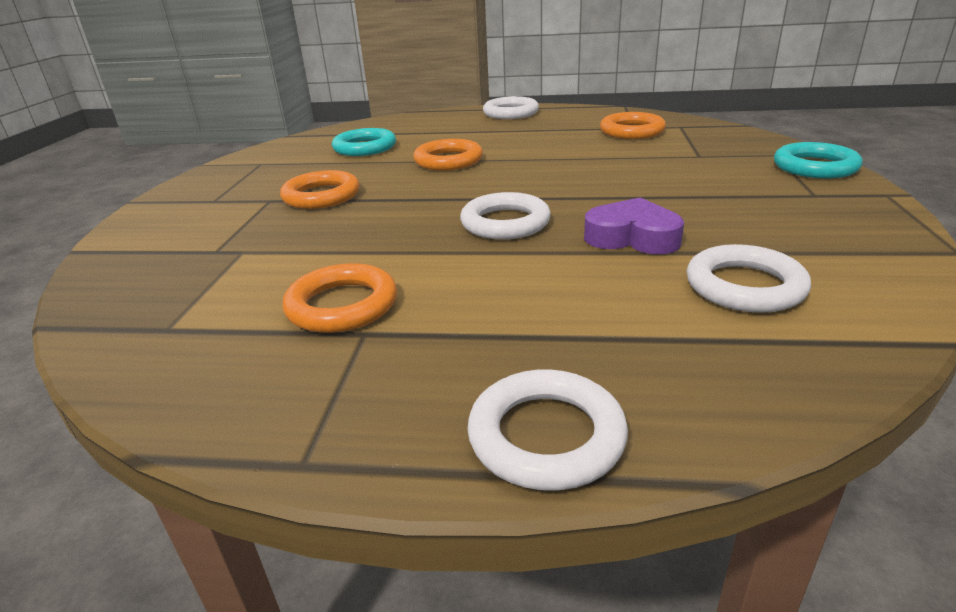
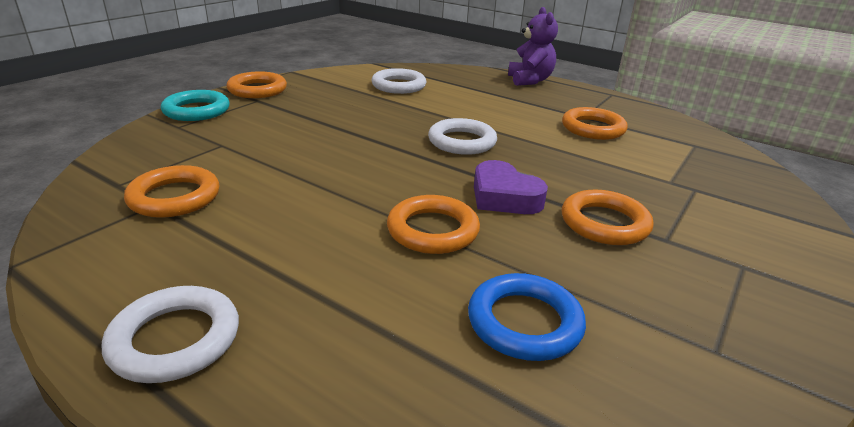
camera: 155 degrees left, 0 degrees up
turquoise ring [332,128,396,156] -> blue ring [468,273,586,361]
white ring [467,369,628,490] -> purple teddy bear [508,7,558,86]
purple heart [584,197,684,254] -> purple heart moved to [474,160,548,214]
none -> orange ring [226,71,287,98]

